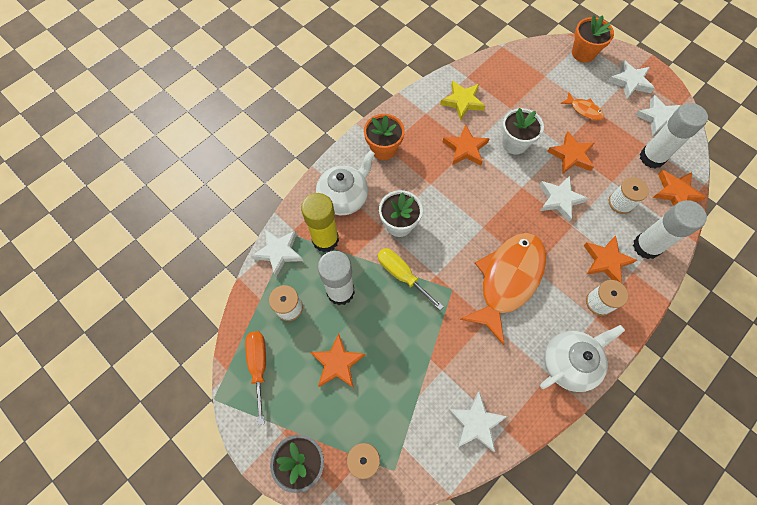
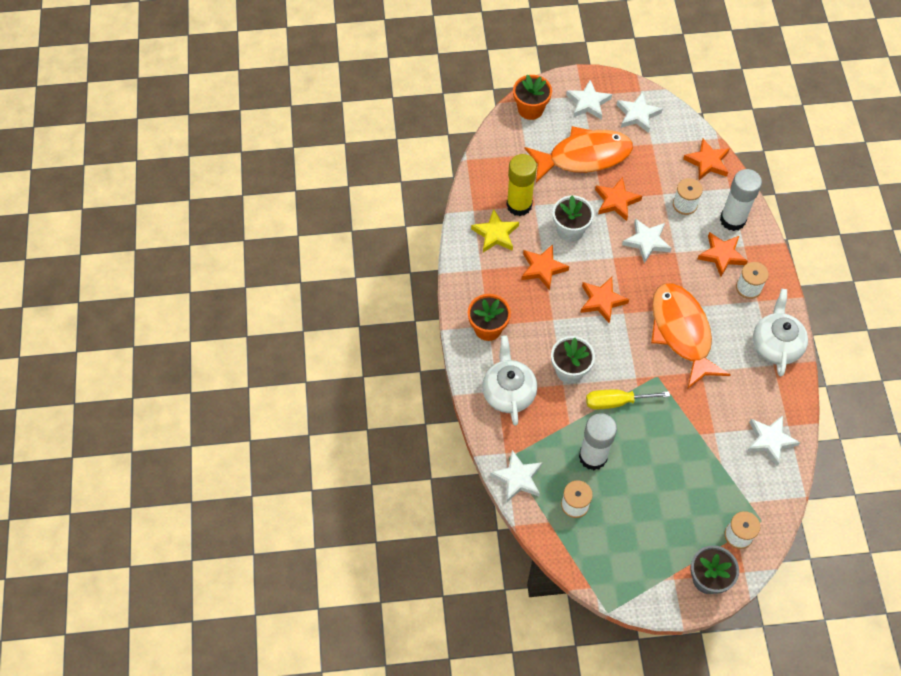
camera: 50 degrees left, 5 degrees down
orange screwdriver [245,331,266,425] -> none
yellow glue stick [301,193,339,252] -> yellow glue stick moved to [506,154,537,216]
orange star [310,334,365,388] -> orange star moved to [580,277,629,323]
orange fish [560,92,604,120] -> orange fish [525,126,633,183], size x2.35
white glue stick [640,103,708,169] -> none

